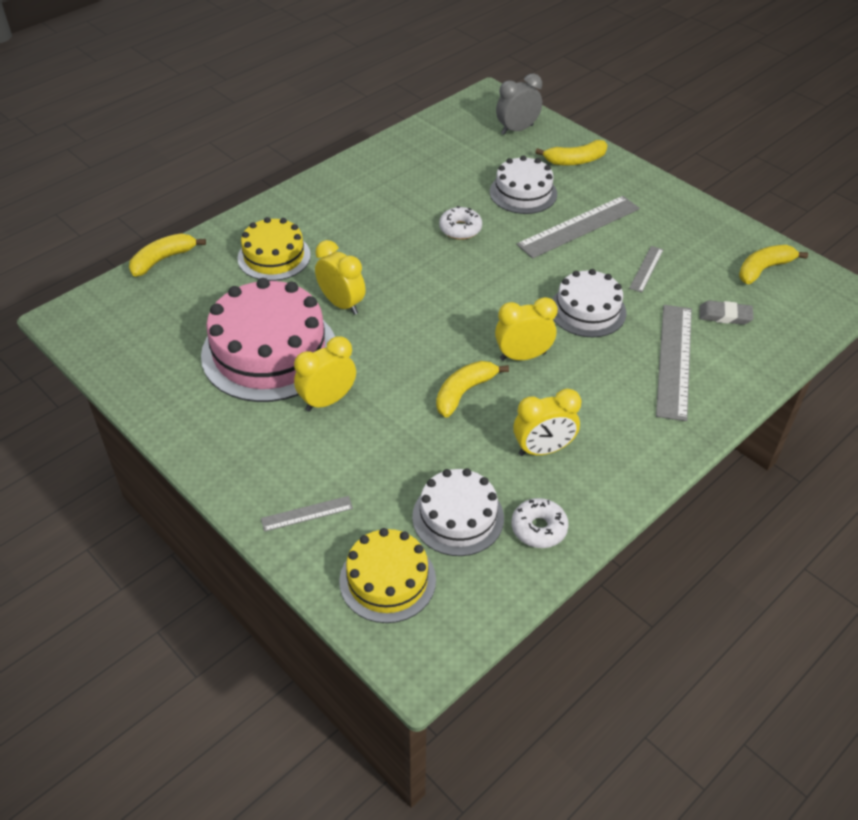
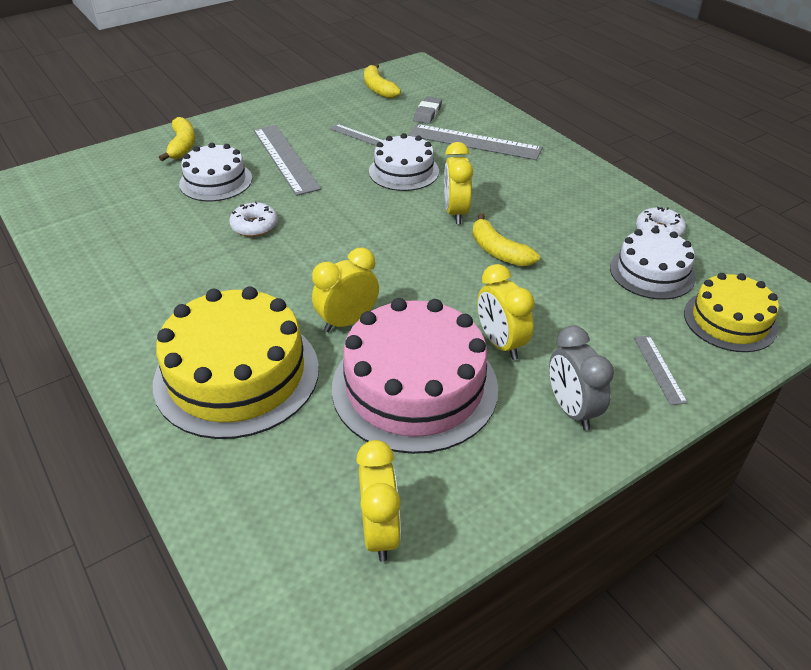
camera: 80 degrees left, 5 degrees down
yellow banana [129,233,206,277] -> none
yellow cake [238,217,311,281] -> yellow cake [153,286,319,439], size x1.70
grey clock [496,73,542,135] -> grey clock moved to [549,326,614,430]
yellow clock [513,389,581,456] -> yellow clock moved to [356,440,401,562]

